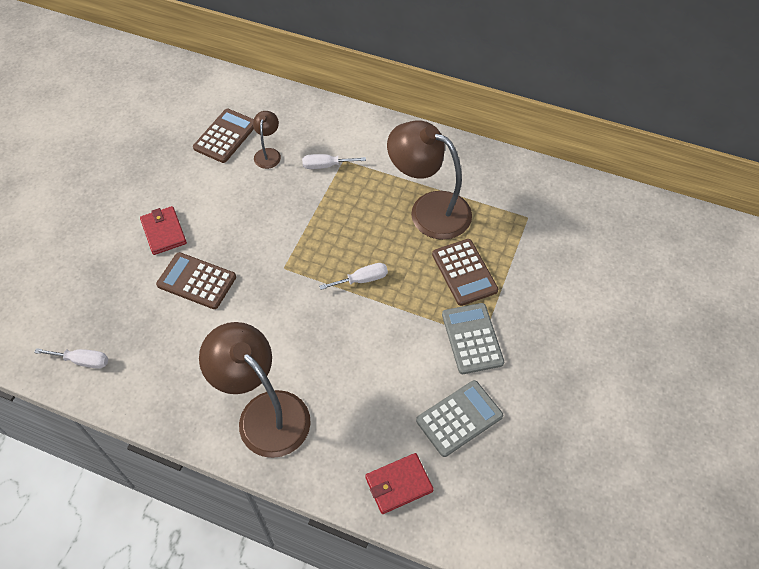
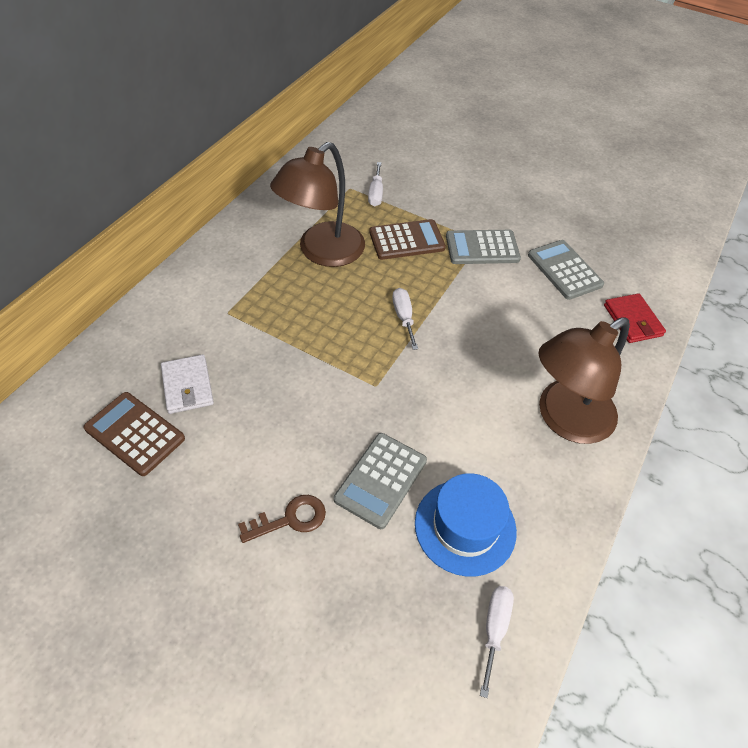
camera: 85 degrees left, 5 degrees down
red wallet [140,206,187,255] -> brown key [238,495,326,543]
brown calculator [156,252,236,309] -> grey calculator [334,433,427,529]
brown lamp [253,111,281,169] -> white wallet [161,354,214,414]
white screwdriver [302,154,366,169] -> white screwdriver moved to [368,162,383,207]
none -> blue hat [415,473,517,577]

